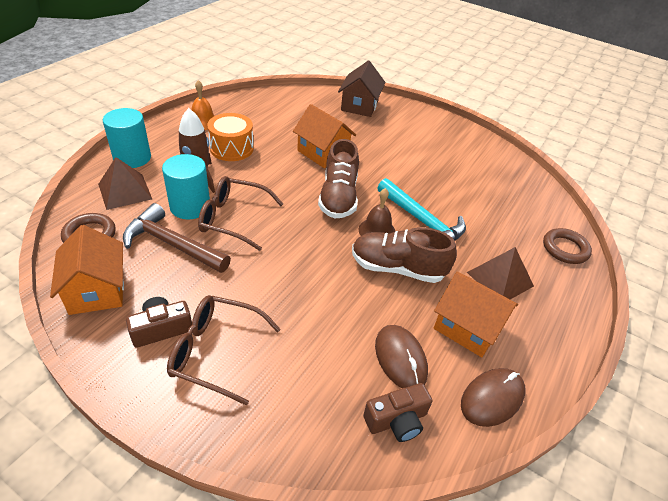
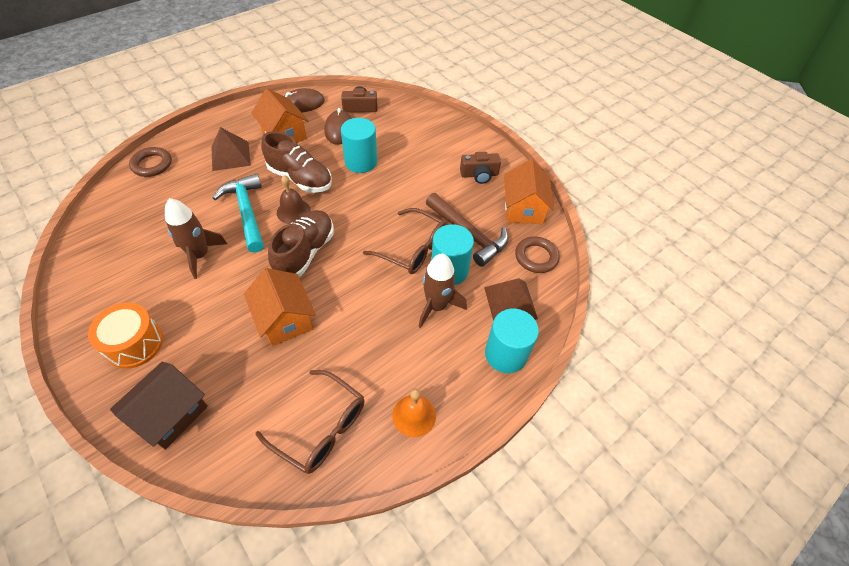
camera: 160 degrees left, 10 degrees up
brown glasses [167,295,281,406] -> brown glasses moved to [255,370,365,474]
orange drum [207,113,254,161] -> orange drum moved to [88,303,163,369]
none -> brown rocket [165,198,227,279]
none -> turquoise cylinder [341,118,377,173]

